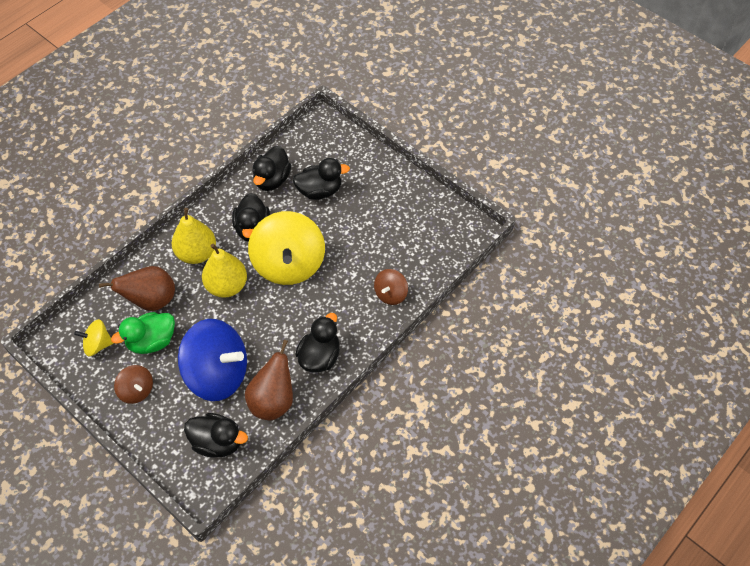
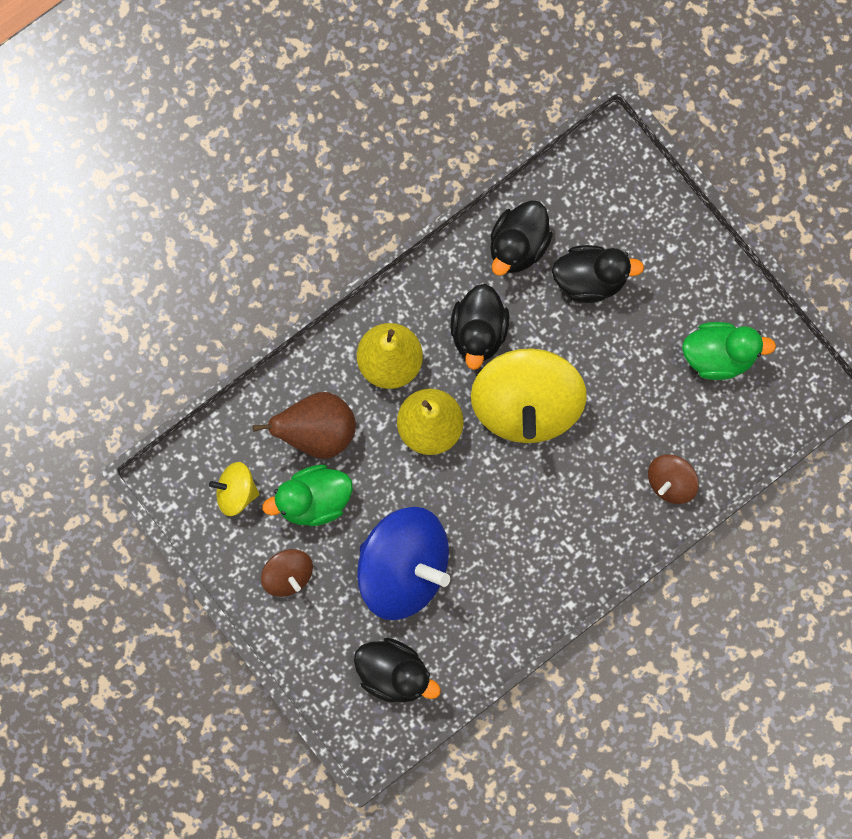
camera: 10 degrees right, 20 degrees up
brown pear [245,340,293,420] -> none
black duck [295,313,340,372] -> none
none -> green duck [682,322,776,380]

